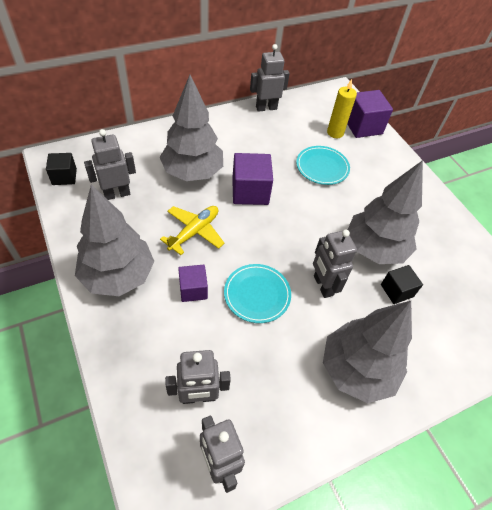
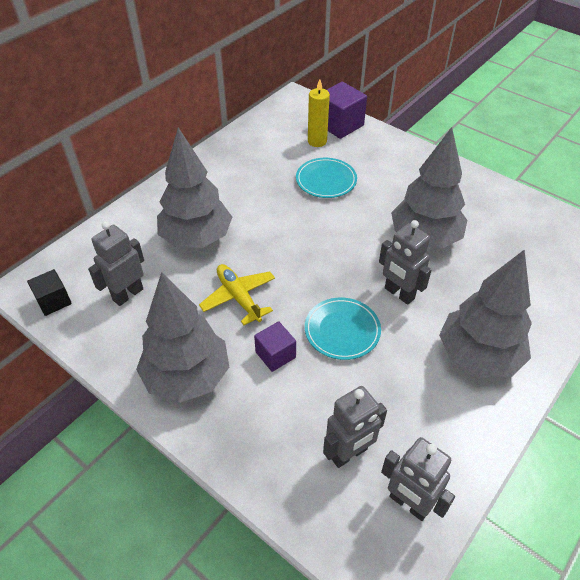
camera: 20 degrees left, 5 degrees down
yellow plane [160,206,225,255] -> yellow plane turned 45 degrees counterclockwise [199,264,275,325]
purple cube [232,153,273,205] -> none
grey robot [250,44,290,112] -> none
black cube [381,265,423,304] -> none

